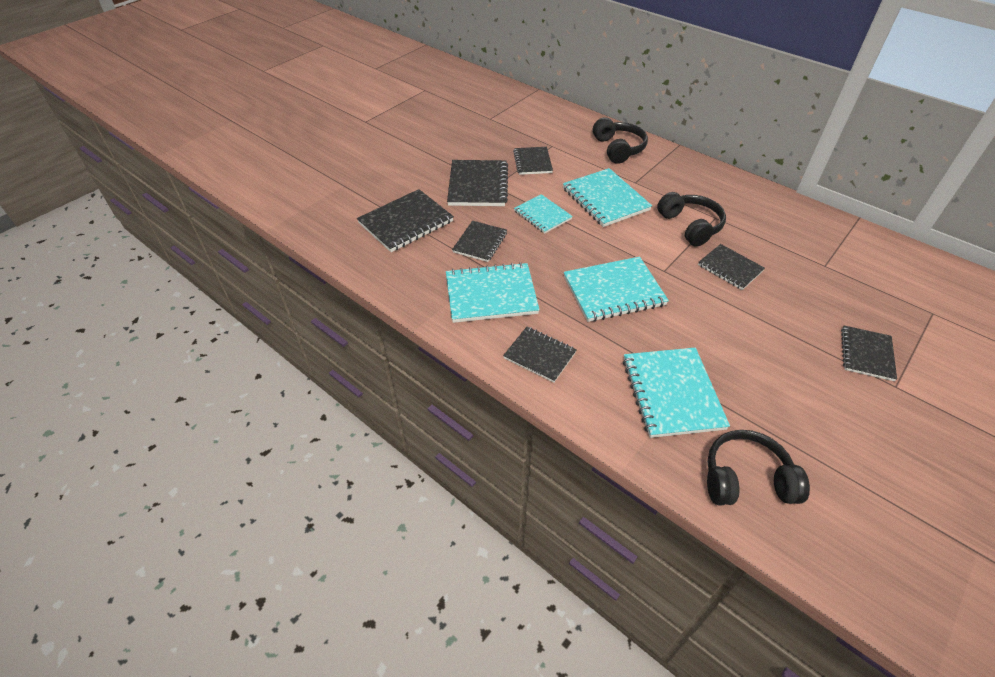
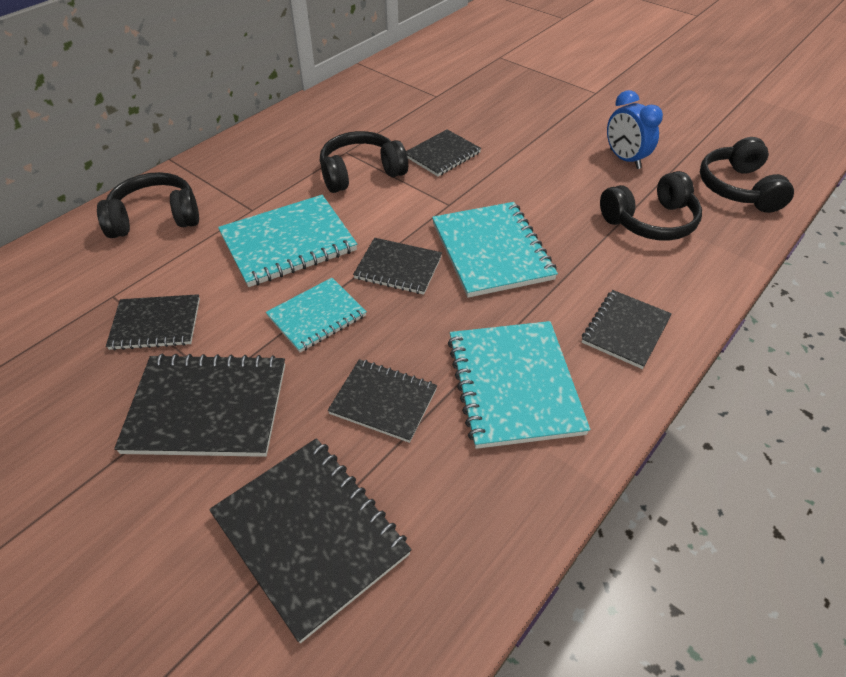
camera: 90 degrees left, 0 degrees up
turquoise notebook [623,347,730,438] -> black headphones [600,171,702,241]
black notebook [841,325,897,381] -> black notebook moved to [353,238,442,295]
none -> blue clock [607,90,663,169]

